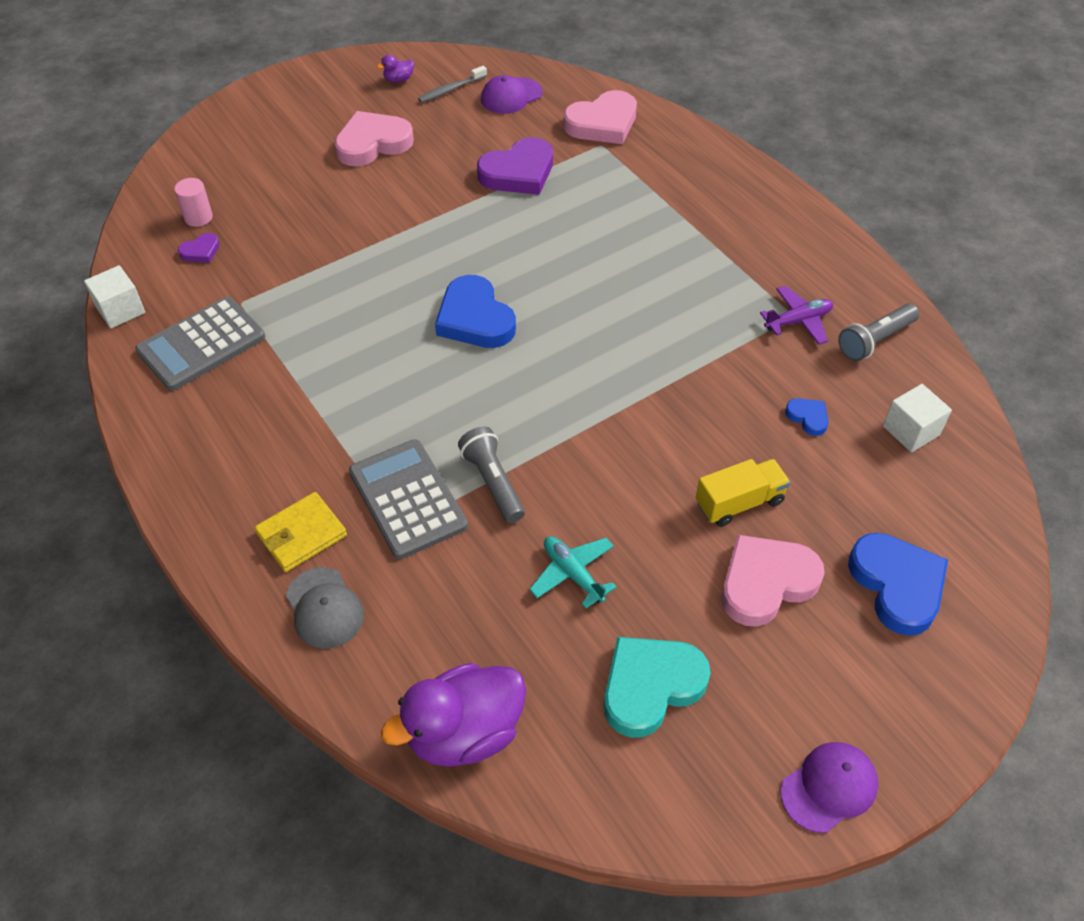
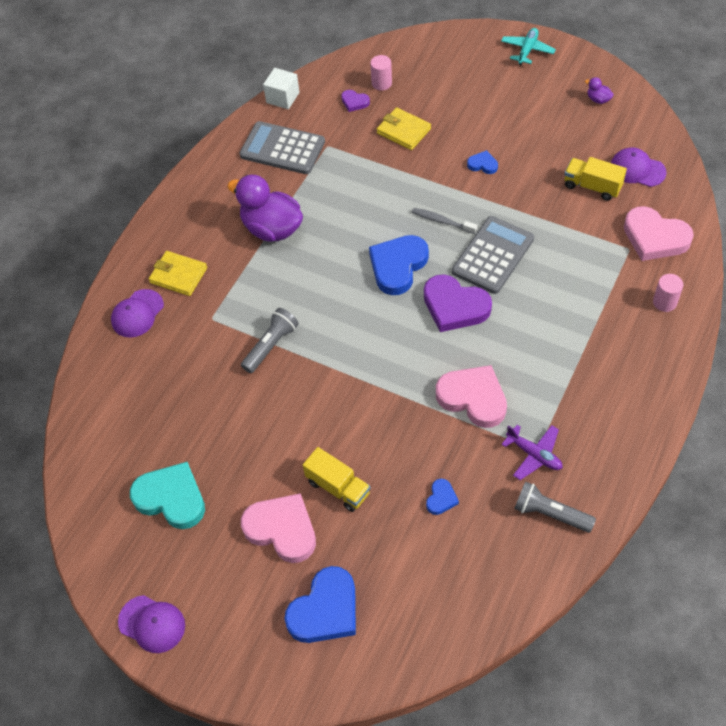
camera: 65 degrees right, 5 degrees up
grey cap [286,567,364,649] -> purple cap [111,289,164,338]
pink heart [334,111,414,166] -> pink heart moved to [436,365,507,428]
grey calculator [349,439,468,559] -> grey calculator moved to [452,216,534,294]
purple duck [381,663,526,767] -> purple duck moved to [227,175,303,242]
grey toothbrush [418,66,487,103] -> grey toothbrush moved to [412,208,478,234]
purple heart [477,137,553,195] -> purple heart moved to [424,274,492,332]
turquoise plane [529,536,617,609] -> turquoise plane moved to [501,28,556,65]
white cube [883,384,952,452] -> none
none -> yellow wallet [377,107,431,150]
none -> blue heart [467,150,498,174]
none -> yellow truck [564,157,627,201]
none -> pink cylinder [653,274,683,312]

